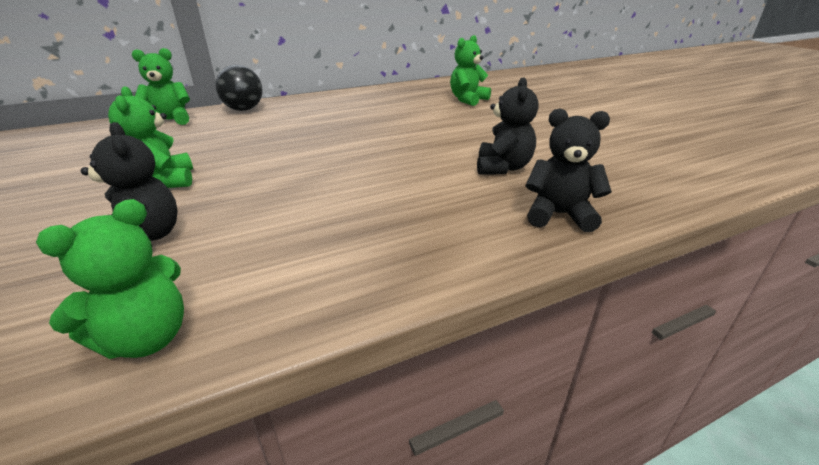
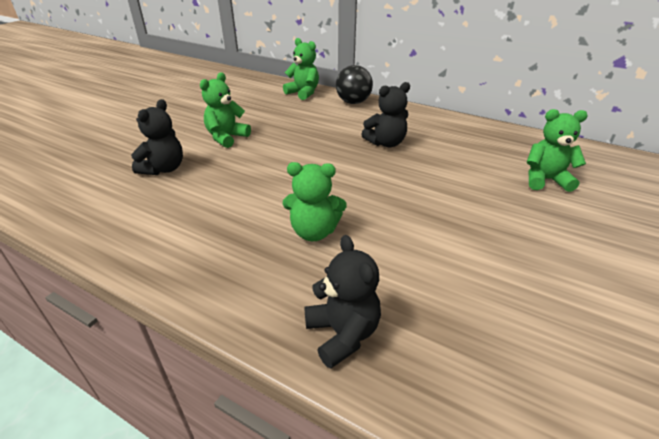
camera: 55 degrees right, 5 degrees up
green teddy bear [36,199,184,359] -> green teddy bear moved to [283,162,347,241]
black teddy bear [477,77,538,175] -> black teddy bear moved to [361,82,410,147]

